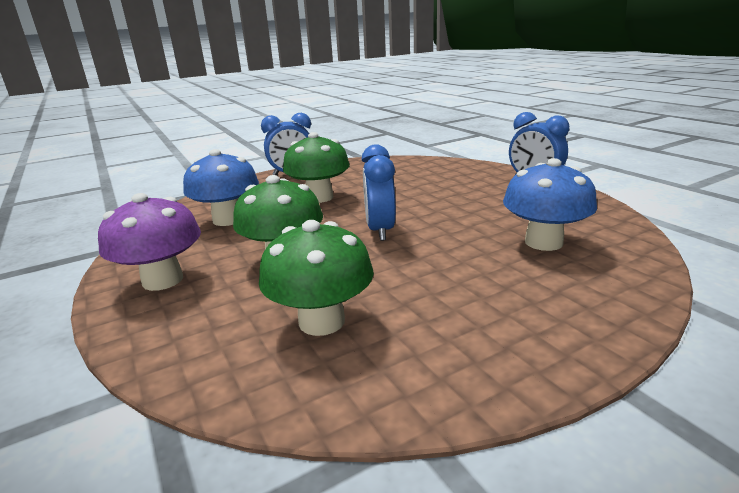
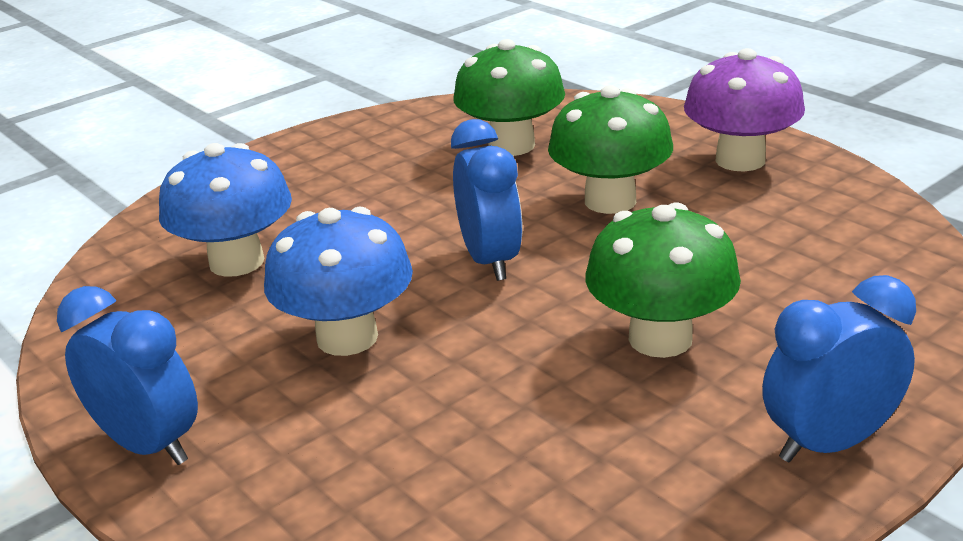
camera: 170 degrees right, 5 degrees up
blue mushroom [183,149,259,226] -> blue mushroom moved to [264,207,413,356]

